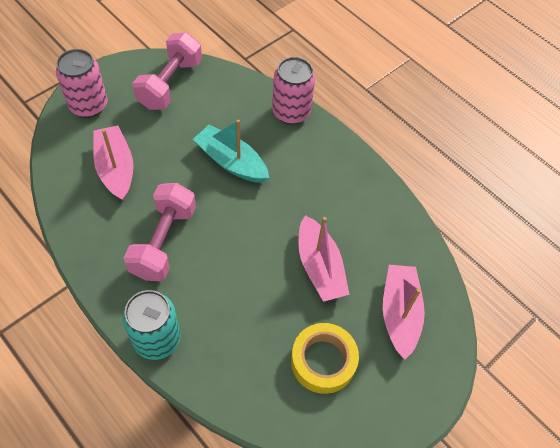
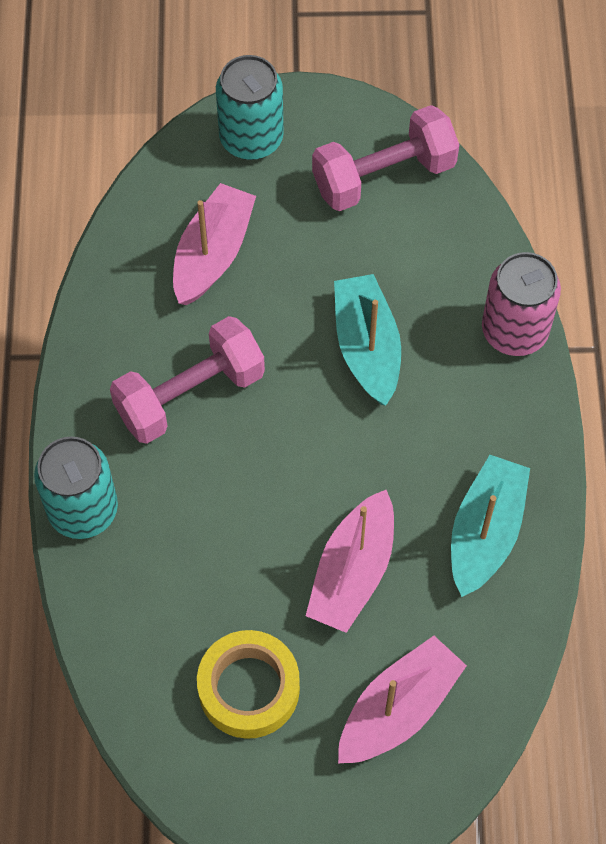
camera: 45 degrees right, 5 degrees up
pink can [56,49,108,118] -> turquoise can [216,55,284,160]
none -> turquoise boat [451,455,530,597]

